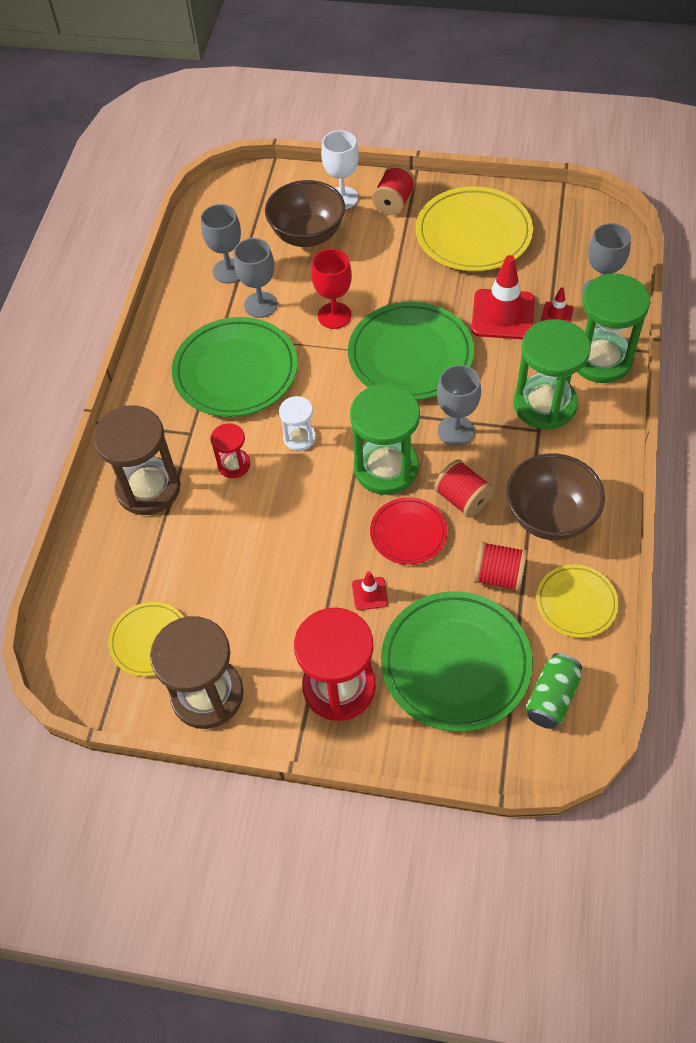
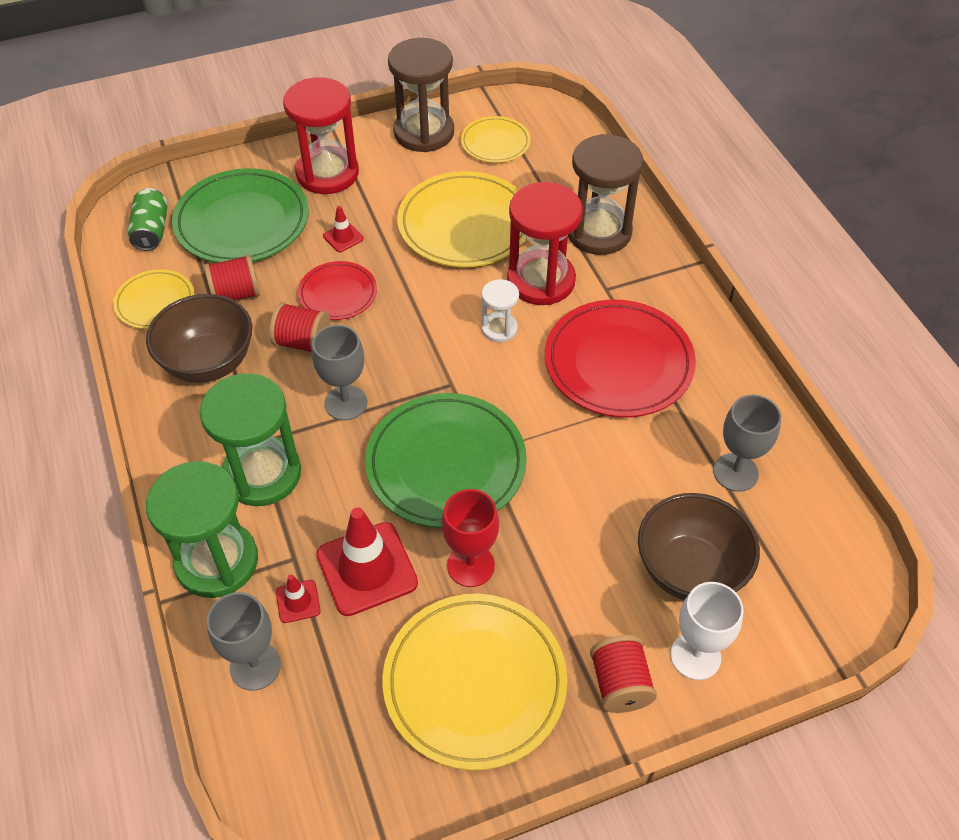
camera: 145 degrees right, 5 degrees down
green plate [172,317,298,417] -> red plate [545,300,696,417]
red hourglass [210,423,250,478] -> red hourglass [507,182,583,305], size x1.95
grey goblet [234,238,278,318] -> none
red goblet [311,249,352,329] -> red goblet moved to [441,489,499,587]
green hourglass [350,384,420,495] -> none
none -> yellow plate [397,171,527,267]

